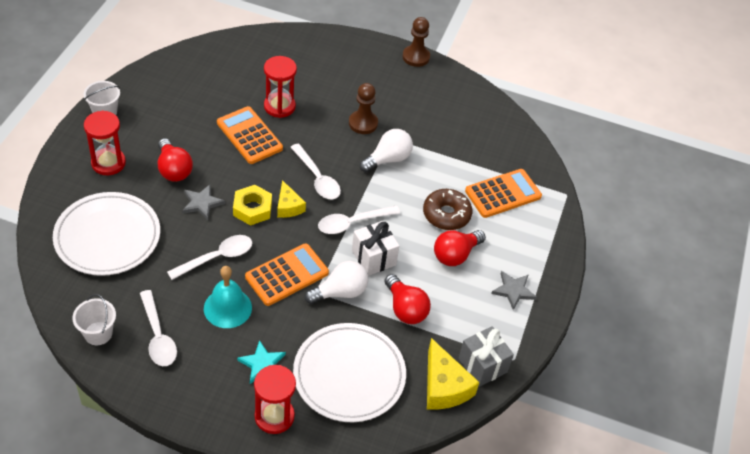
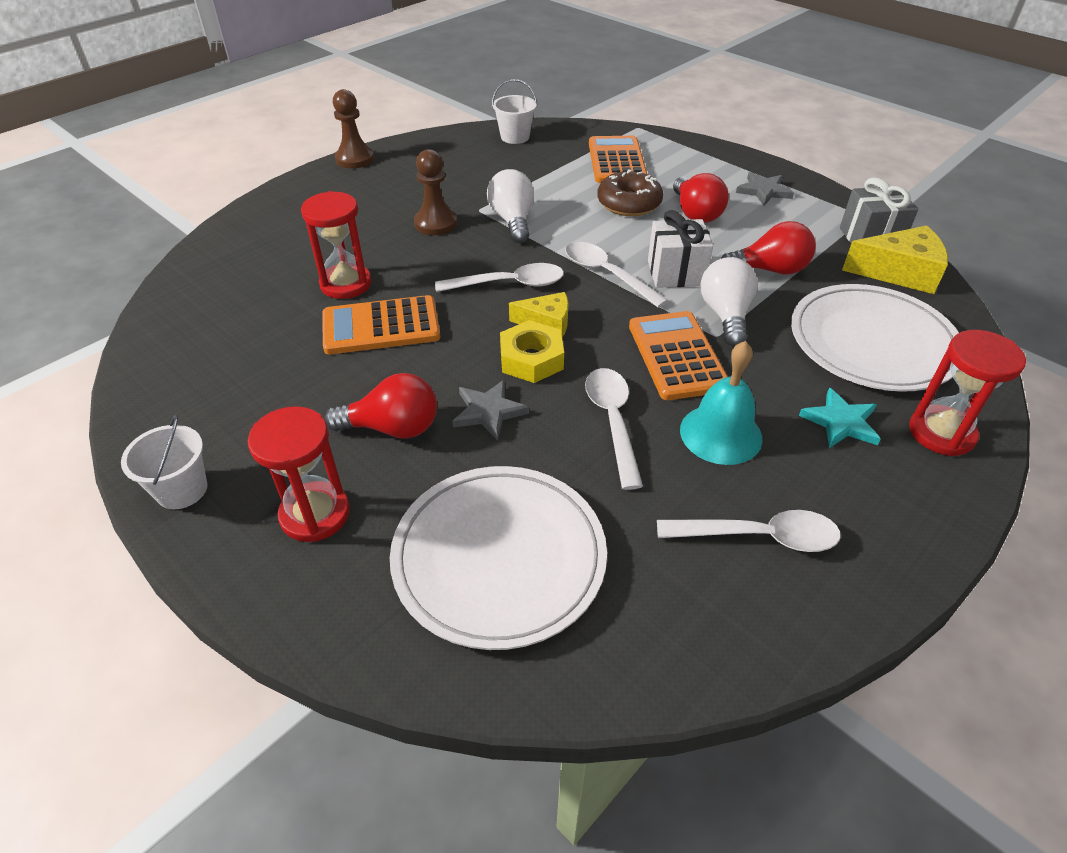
camera: 60 degrees left, 5 degrees down
white bucket [72,294,116,345] -> white bucket moved to [492,79,537,144]
white spoon [318,206,400,234] -> white spoon turned 135 degrees clockwise [565,242,668,308]

